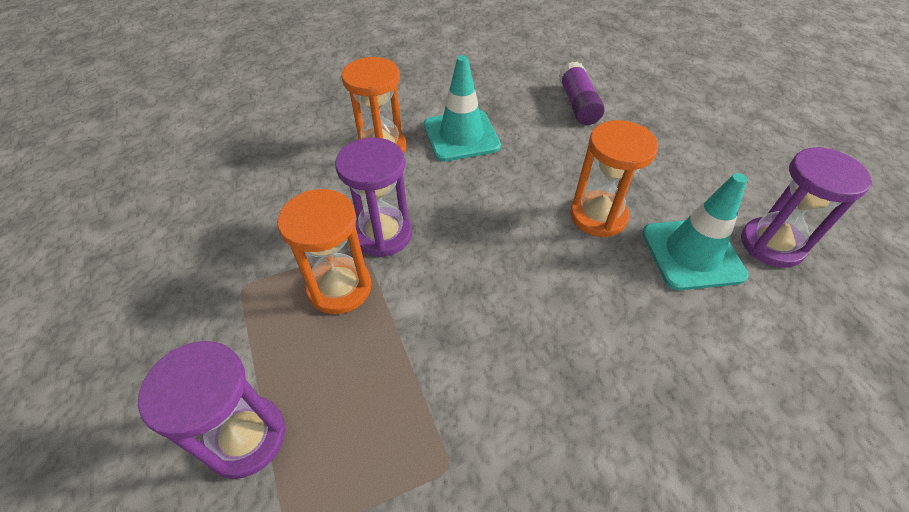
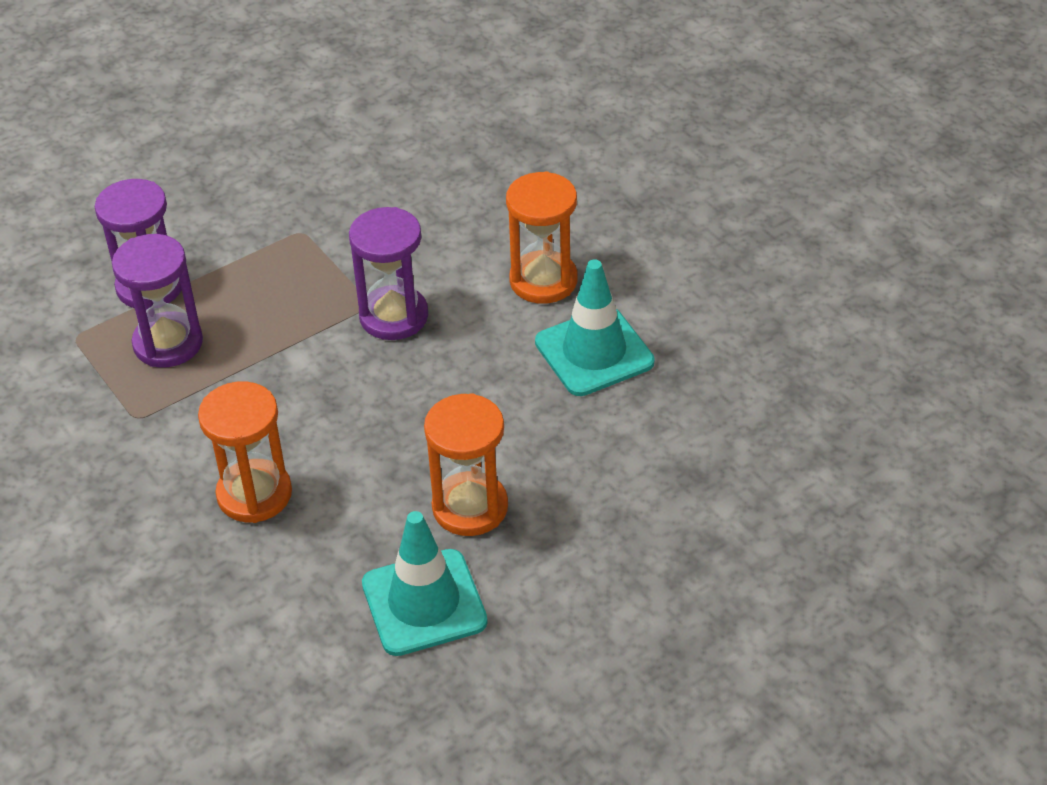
camera: 80 degrees right, 5 degrees down
orange hourglass [277,189,372,314] -> orange hourglass moved to [198,381,292,523]
purple glue stick [559,61,605,125] -> none
purple hourglass [741,147,872,268] -> purple hourglass moved to [112,234,203,368]

